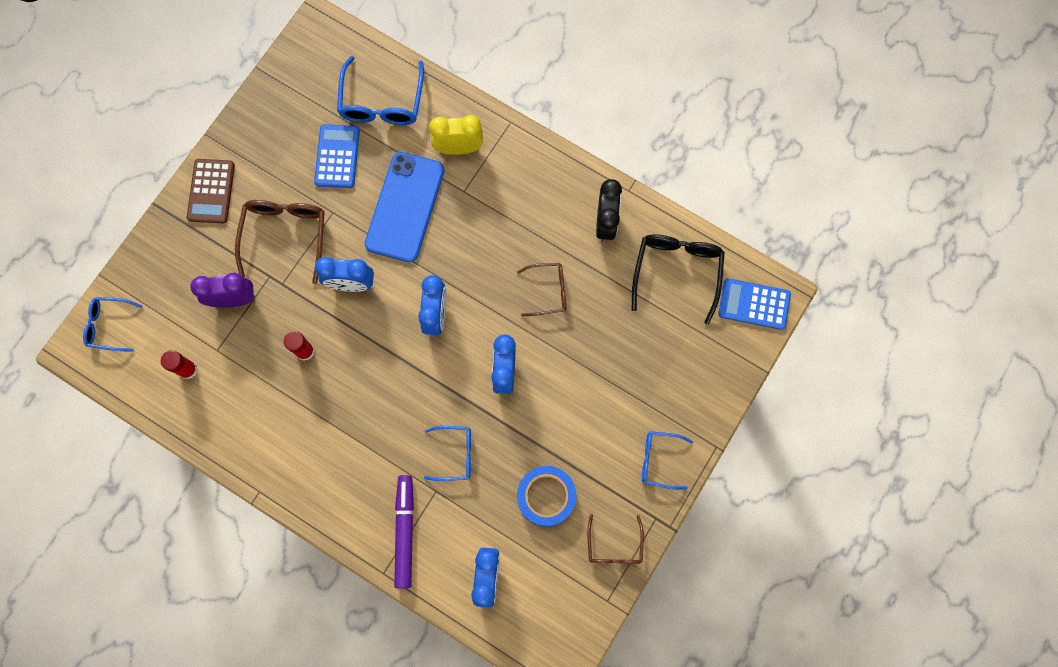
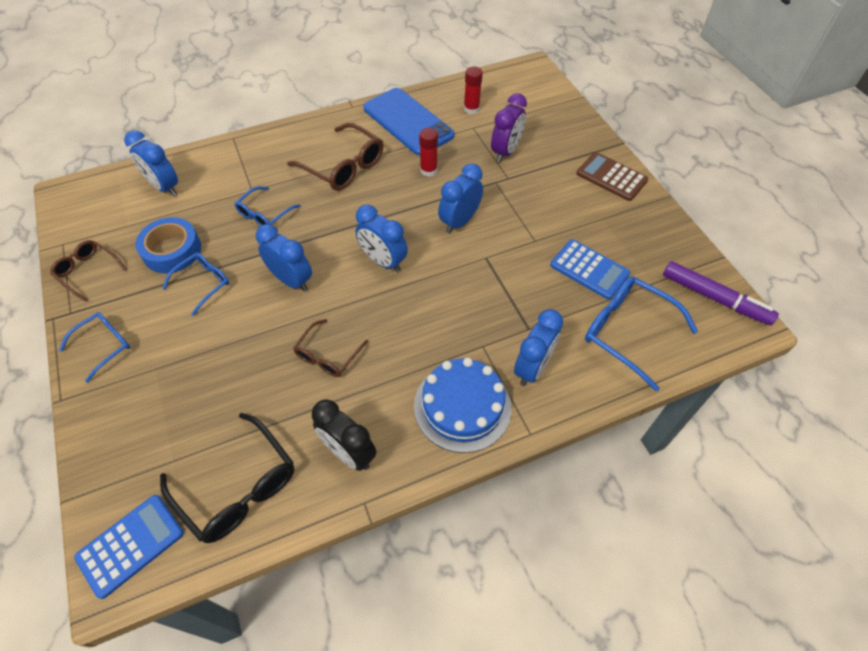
camera: 125 degrees right, 20 degrees down
blue glasses [83,297,142,352] -> blue glasses moved to [162,253,229,316]
brown glasses [235,200,325,284] -> brown glasses moved to [287,123,383,191]
blue phone [365,152,445,262] -> blue phone moved to [363,88,454,156]
purple marker [394,475,414,588] -> purple marker moved to [663,261,779,325]
yellow clock [429,115,483,155] -> blue clock [514,309,563,386]
none -> blue cake [414,358,512,453]

